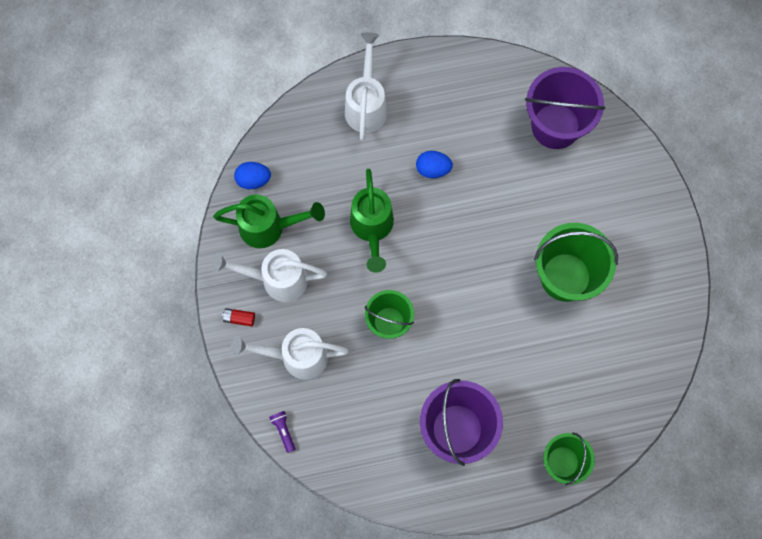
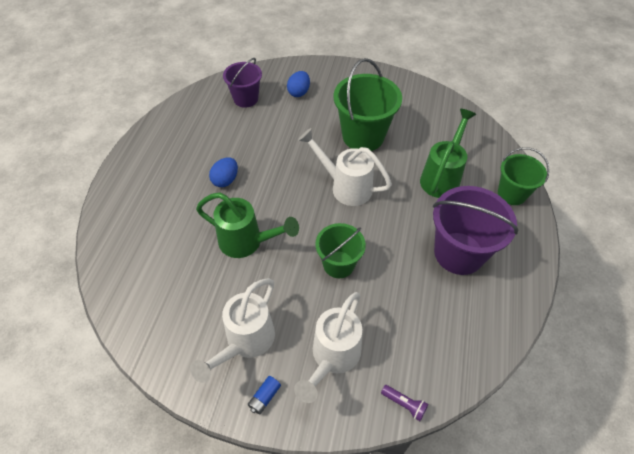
camera: 65 degrees left, 20 degrees down
green watering can [213,194,325,248] -> green watering can moved to [420,109,476,198]
red battery [222,308,255,326] -> blue battery [248,376,281,414]
blue egg [234,162,271,189] -> blue egg moved to [287,71,310,97]
purple flashlight [269,411,296,453] -> purple flashlight turned 150 degrees counterclockwise [381,385,428,421]
white watering can [345,32,387,141] -> white watering can moved to [298,128,392,206]
purple bucket [525,67,605,149] -> purple bucket [223,58,262,108], size x0.62

